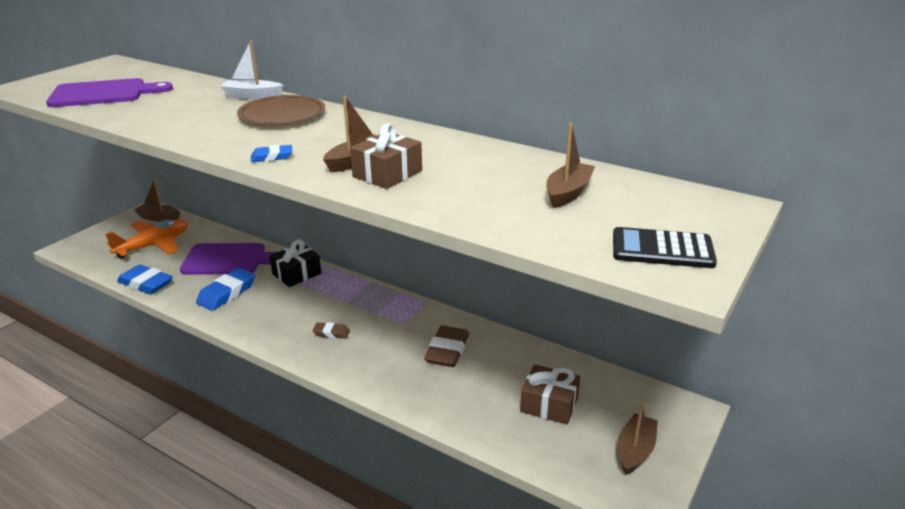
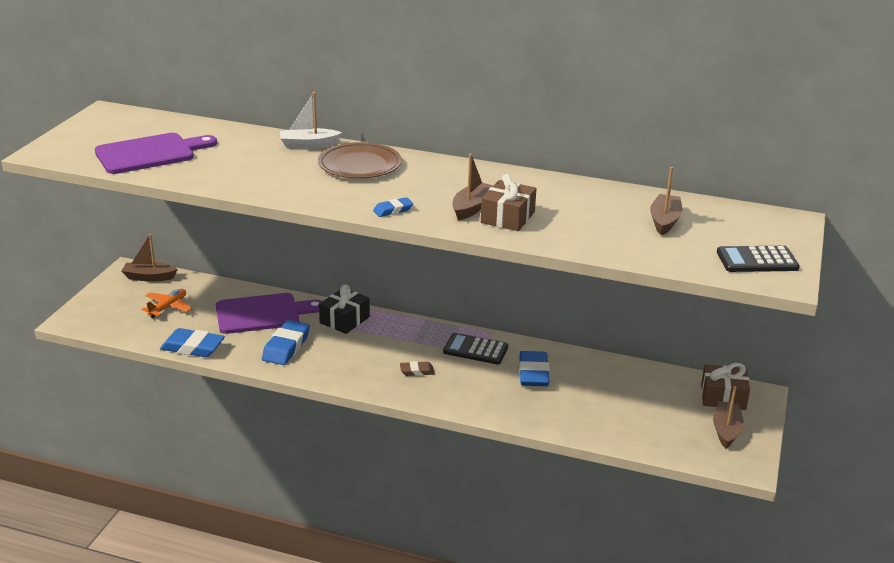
camera: 15 degrees left, 0 degrees up
orange plane [105,219,188,259] -> orange plane [141,289,192,318], size x0.61
brown eraser [424,325,469,367] -> blue eraser [519,351,550,386]
brown gift [520,364,580,425] -> brown gift moved to [701,363,750,410]
none -> black calculator [443,333,508,364]

